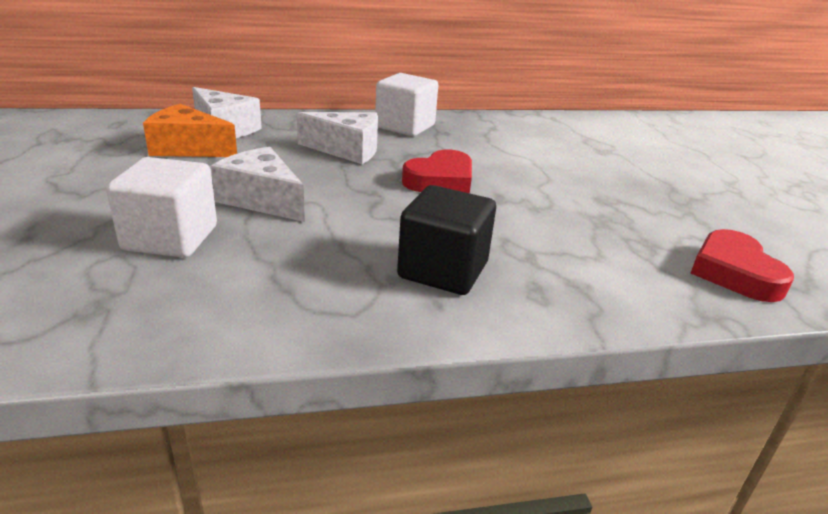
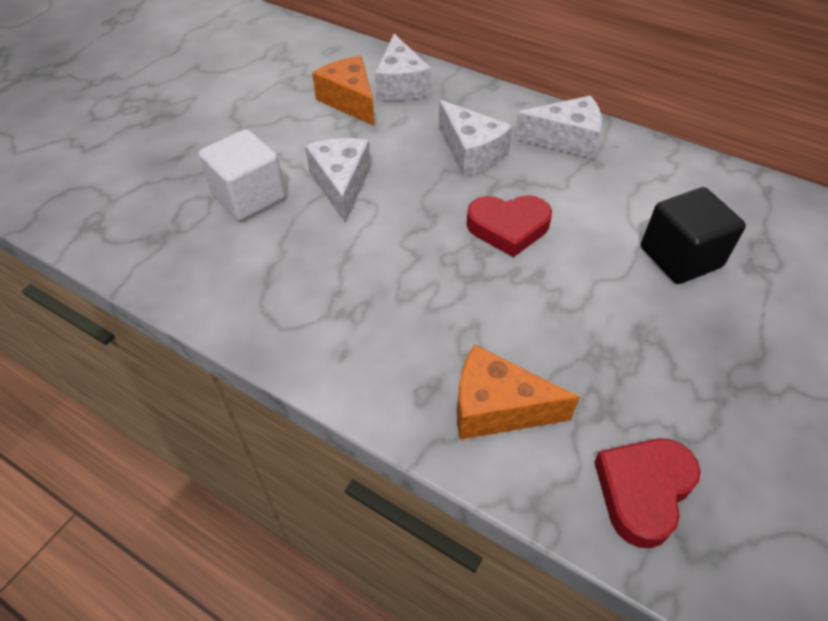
camera: 45 degrees right, 20 degrees up
white cube [375,73,438,136] -> white cheese [514,96,602,159]
black cube [397,185,496,295] -> black cube moved to [641,187,746,284]
none -> orange cheese [457,344,580,440]

